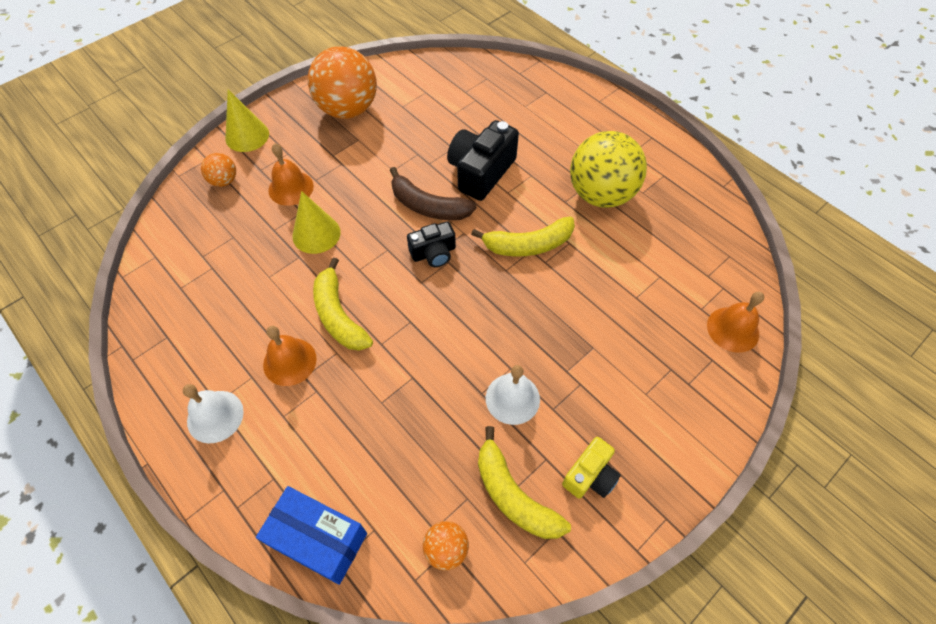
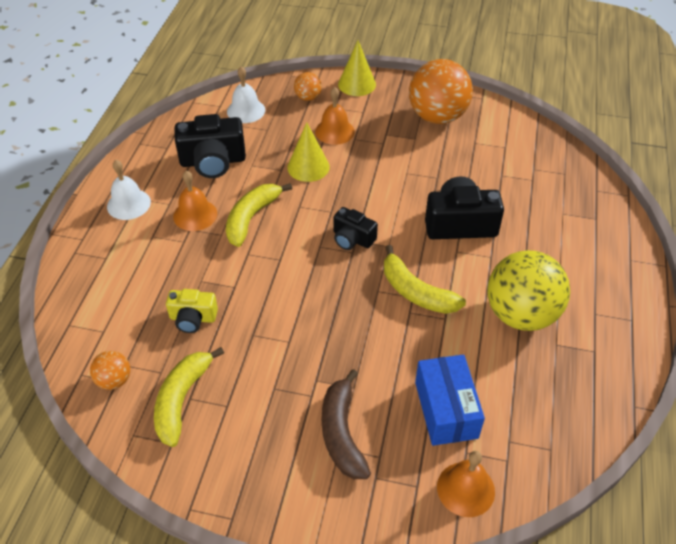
camera: 55 degrees right, 10 degrees down
blue box [256,486,367,585] -> blue box moved to [415,354,485,446]
brown banana [390,167,477,220] -> brown banana moved to [322,369,371,479]
white bell [486,365,540,425] -> white bell moved to [227,66,265,123]
yellow camera [562,437,621,498] -> yellow camera moved to [166,289,218,333]
none -> black camera [175,114,246,178]

